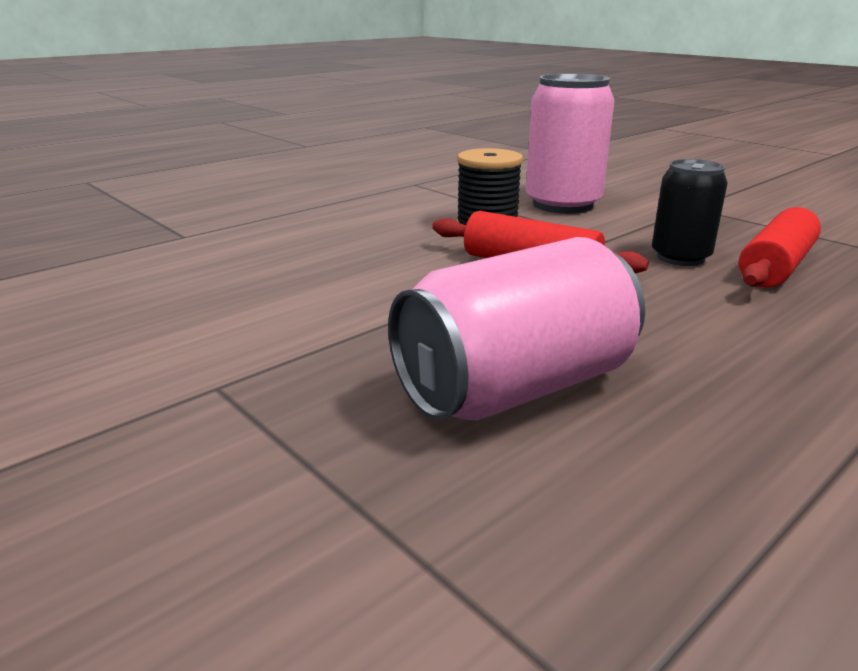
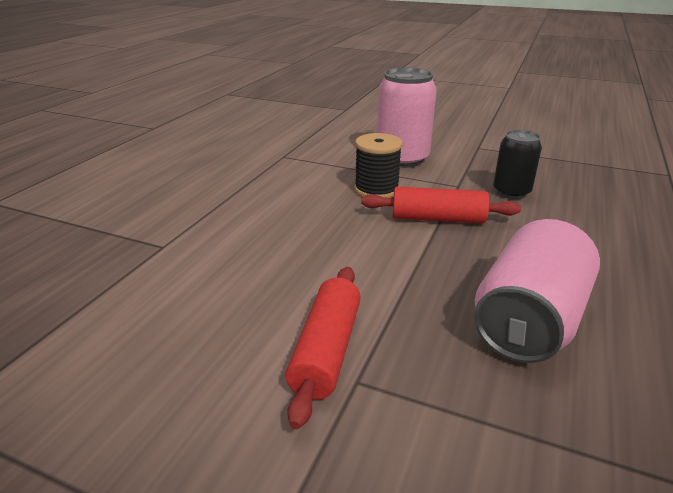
camera: 25 degrees left, 5 degrees up
red rolling pin [739,207,821,287] -> red rolling pin moved to [286,267,361,429]

